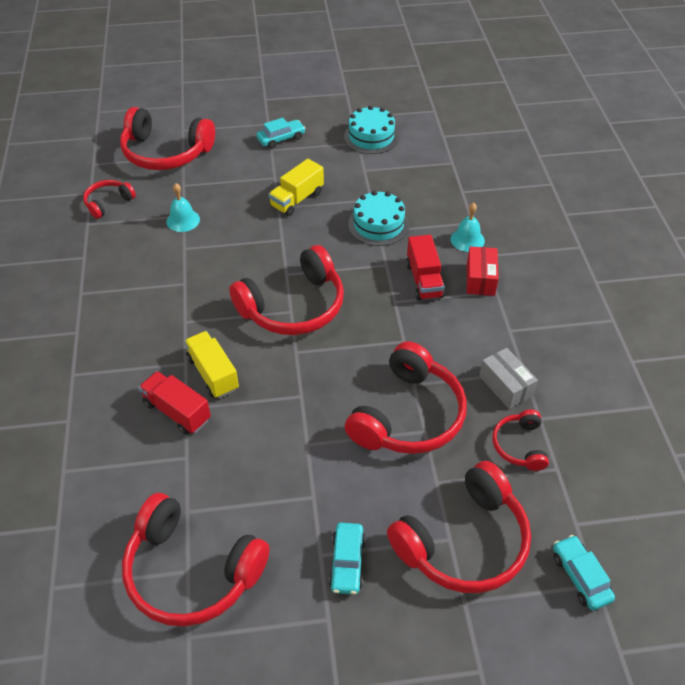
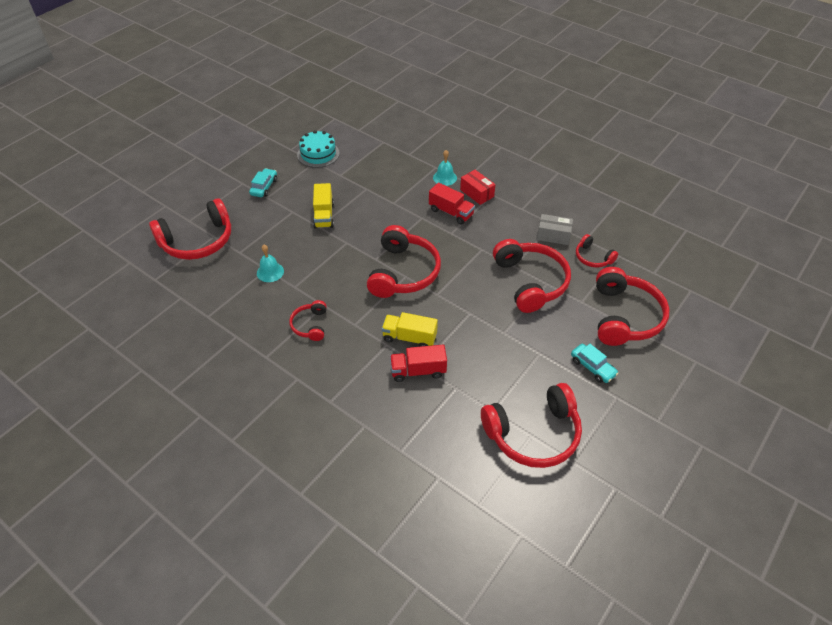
camera: 45 degrees left, 0 degrees up
red headphones [83,180,136,219] -> red headphones moved to [289,300,327,341]
turquoise cake [348,191,409,246] -> none
turquoise car [553,535,615,610] -> none

